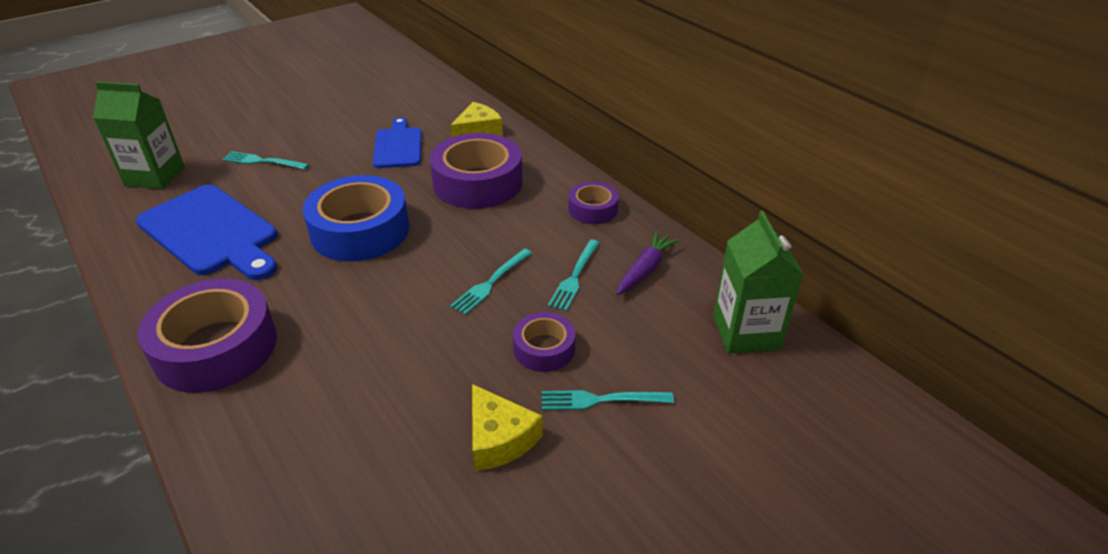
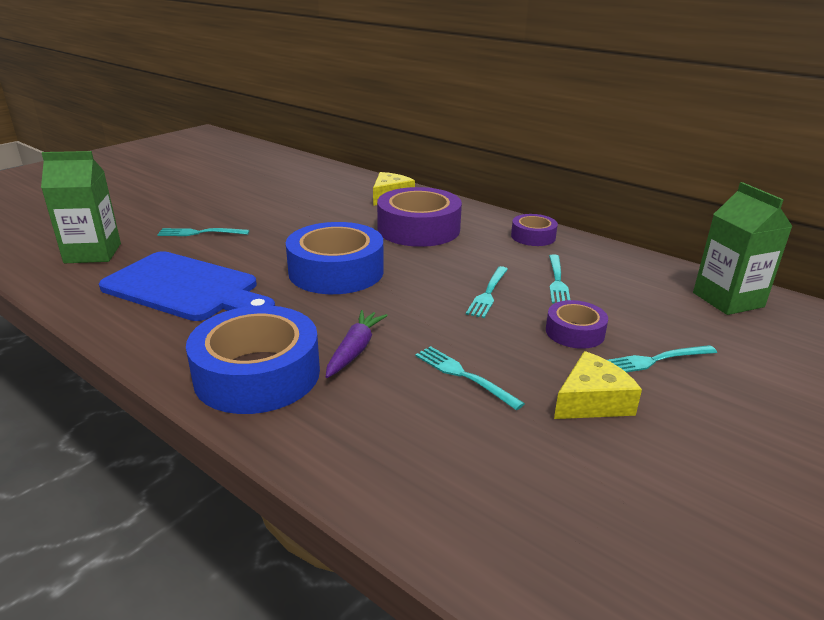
camera: 15 degrees left, 10 degrees down
purple tape [137,279,277,393] -> blue tape [186,305,320,414]
blue cutting board [373,117,422,168] -> none
yellow cheese [472,384,543,471] -> yellow cheese turned 75 degrees counterclockwise [554,351,642,419]
purple carrot [617,231,679,295] -> purple carrot moved to [326,310,388,378]
none -> turquoise fork [415,346,525,410]

